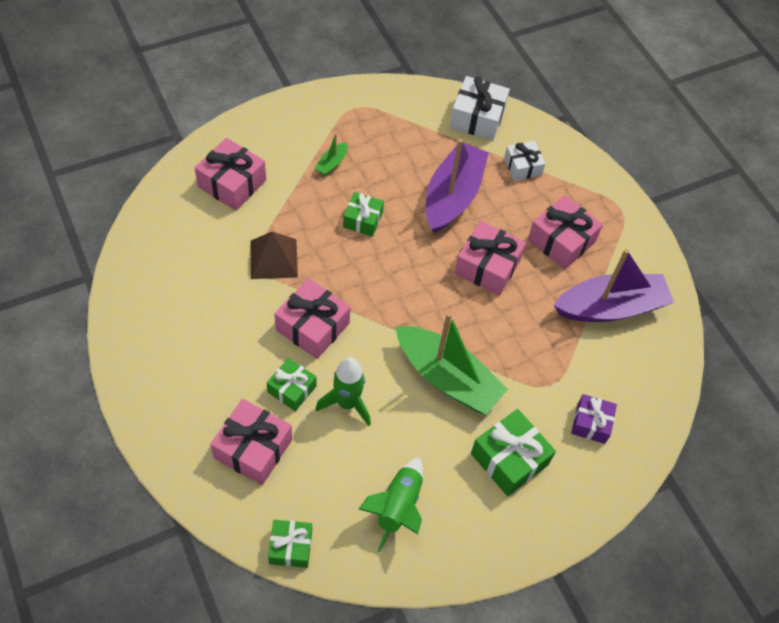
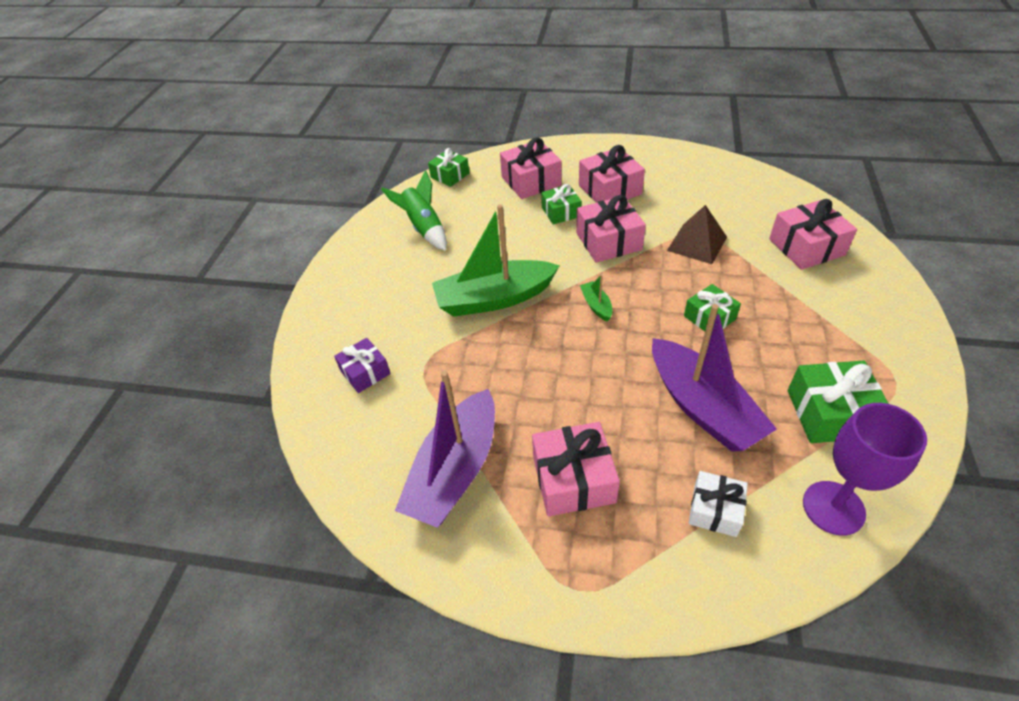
camera: 135 degrees right, 10 degrees down
green boat [315,133,348,176] -> green boat moved to [580,274,612,322]
green rocket [316,357,371,426] -> none
white gift [450,76,510,140] -> purple goblet [803,403,927,536]
pink gift [454,221,526,296] -> pink gift moved to [579,145,645,203]
green gift [471,409,556,496] -> green gift moved to [788,360,889,443]

